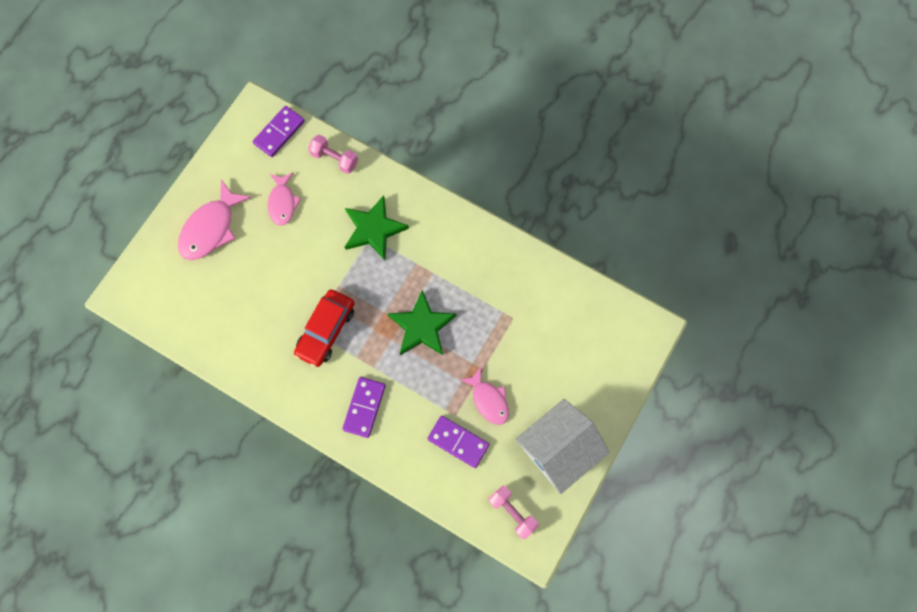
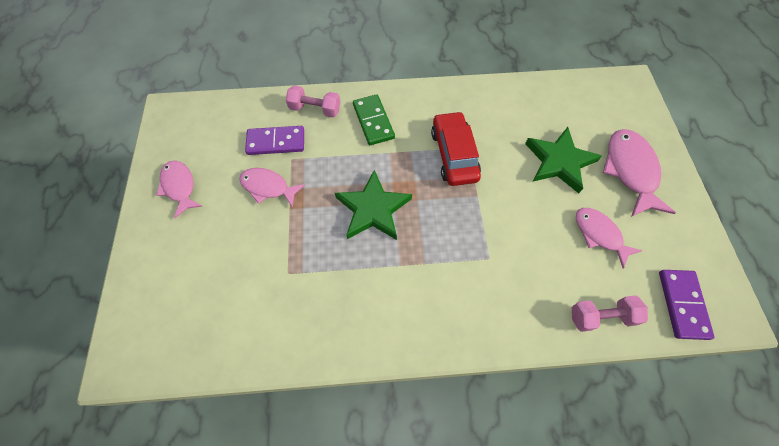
camera: 145 degrees right, 10 degrees down
purple domino [342,377,386,438] -> green domino [353,94,395,145]
green star [345,195,409,260] -> green star moved to [525,127,602,193]
pink dumbbell [488,485,539,539] -> pink dumbbell moved to [286,85,340,117]
white house [515,399,610,494] -> pink fish [156,160,203,218]

